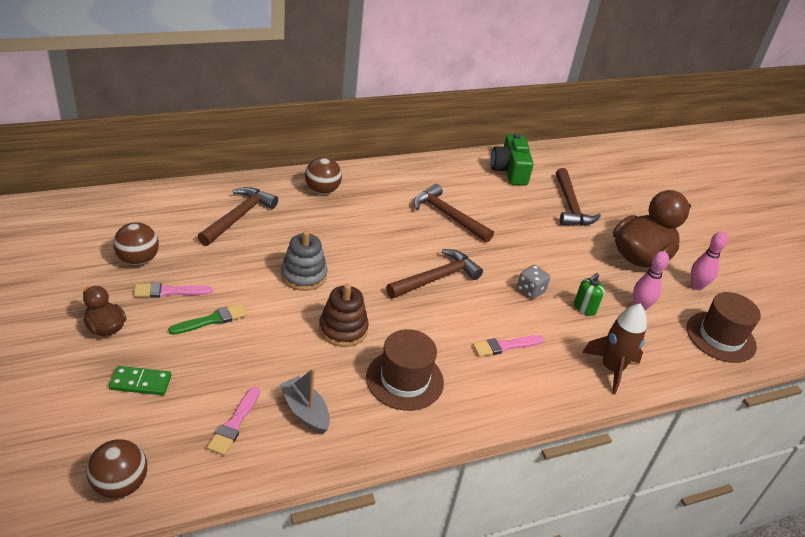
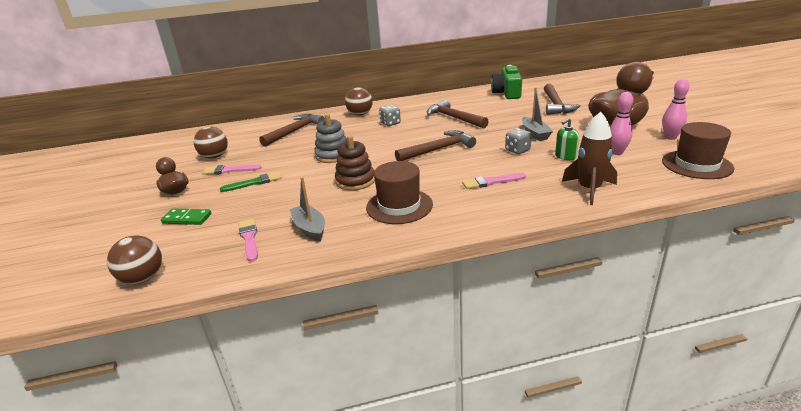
camera: 15 degrees right, 10 degrees down
pink brush [207,387,260,455] -> pink brush turned 135 degrees clockwise [239,219,258,262]
none -> grey dice [379,105,401,126]
none -> grey boat [522,87,553,141]

